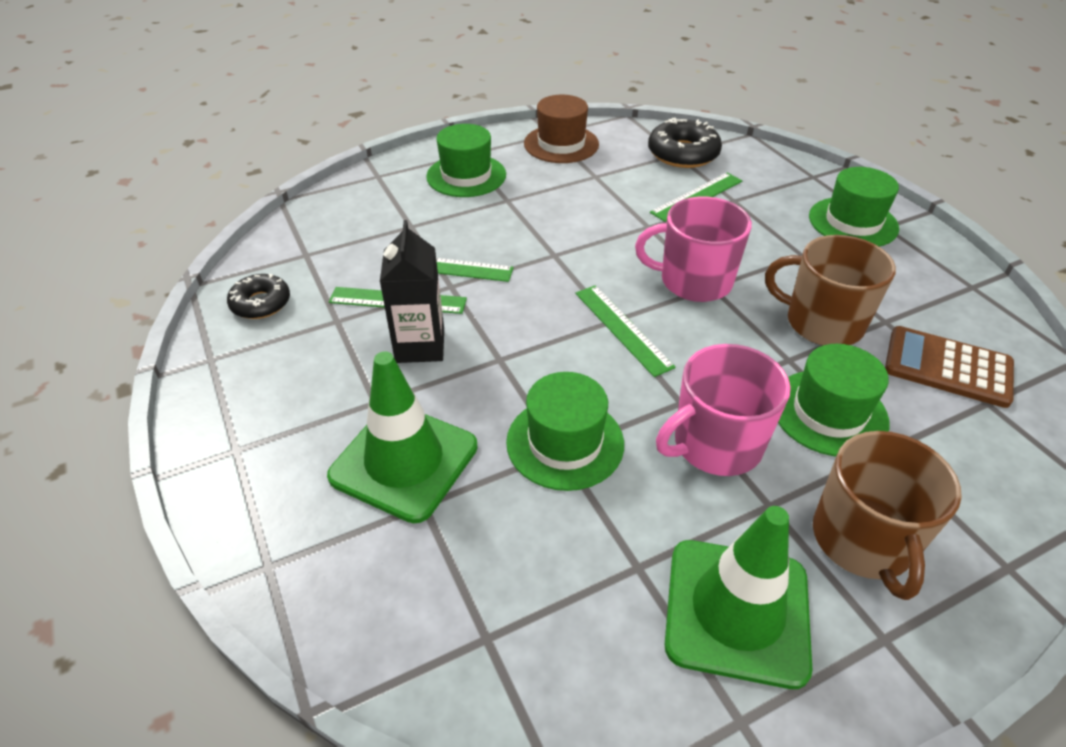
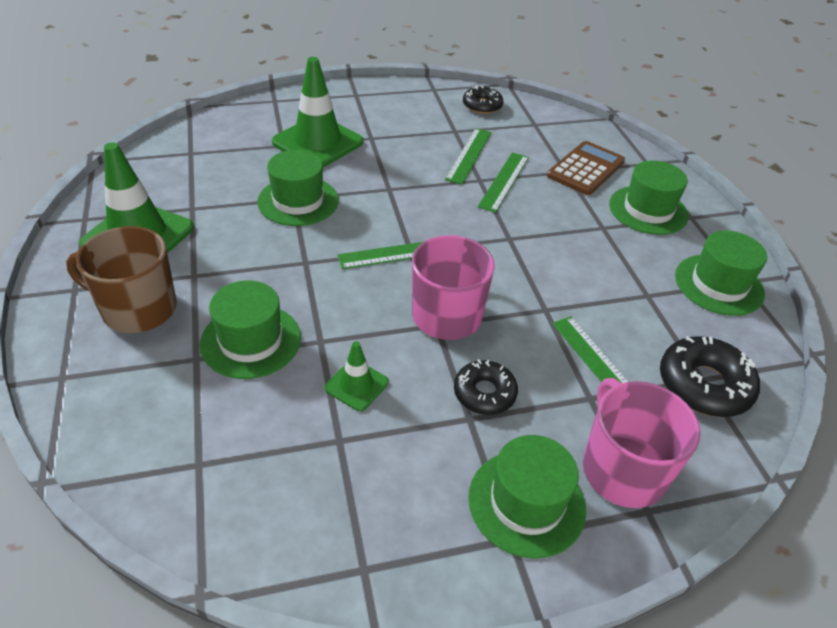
camera: 100 degrees right, 0 degrees up
black carton [380,220,444,363] -> none
brown hat [524,95,599,163] -> green hat [675,231,767,316]
pink mug [656,344,791,476] -> pink mug moved to [583,378,700,508]
brown mug [765,235,896,345] -> green traffic cone [324,341,389,411]
brown calculator [885,326,1014,408] -> brown calculator moved to [547,141,625,195]
none -> black donut [454,359,518,415]

